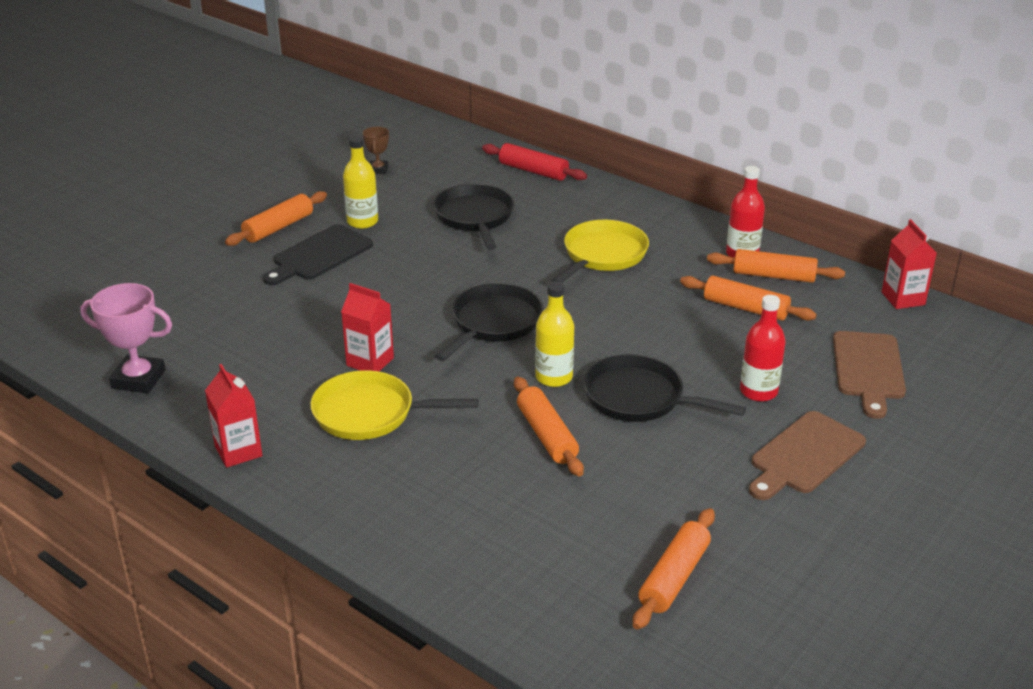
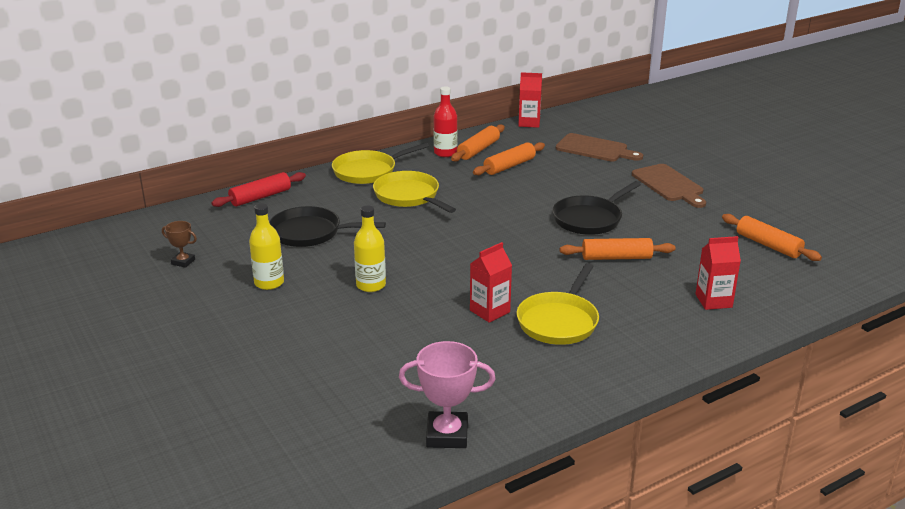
camera: 70 degrees left, 5 degrees down
pink trophy [80,283,172,393] -> pink trophy turned 60 degrees clockwise [399,341,496,448]
red carton [205,364,263,468] -> red carton moved to [696,236,741,310]
orange rolling pin [225,191,327,246] -> none
black cutting board [263,224,373,285] -> none
black pan [435,283,544,361] -> none
yellow bottle [535,281,574,387] -> yellow bottle moved to [354,205,386,292]
red bottle [740,295,786,402] -> none
none -> yellow pan [332,143,429,184]

